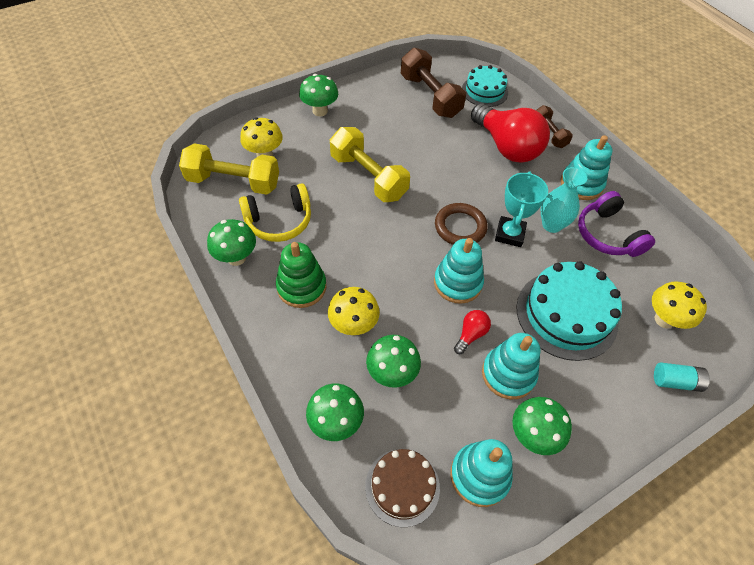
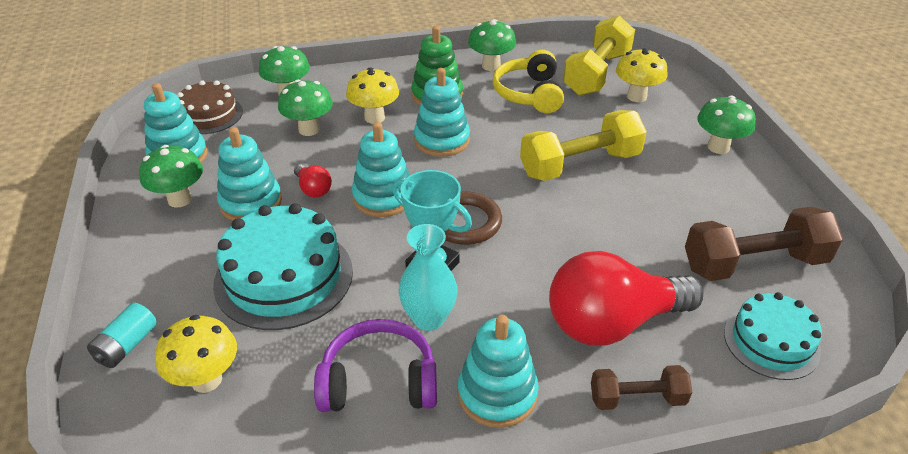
camera: 110 degrees right, 15 degrees down
none -> turquoise stacking toy [414,68,470,157]

